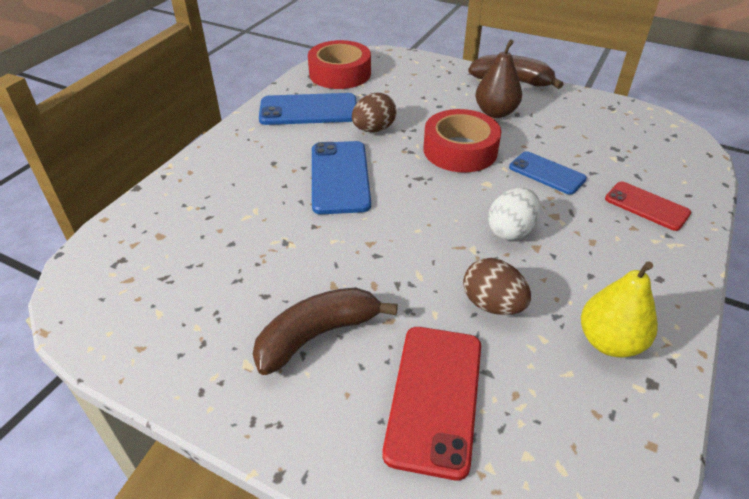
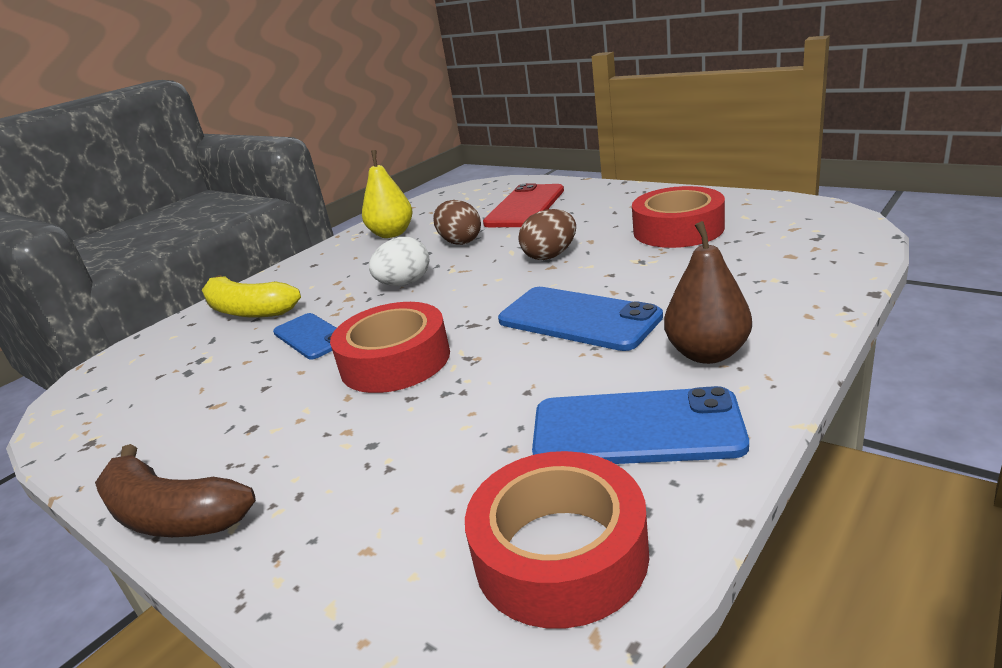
camera: 165 degrees left, 15 degrees down
brown banana [253,287,398,375] -> none
blue phone [312,141,371,214] -> blue phone turned 60 degrees counterclockwise [498,287,663,351]
brown egg [352,93,397,132] -> brown egg moved to [518,209,576,260]
brown pear [475,39,522,118] -> brown pear moved to [664,221,752,364]
red phone [605,182,691,231] -> yellow banana [202,275,301,318]
none -> red tape [632,186,725,248]

